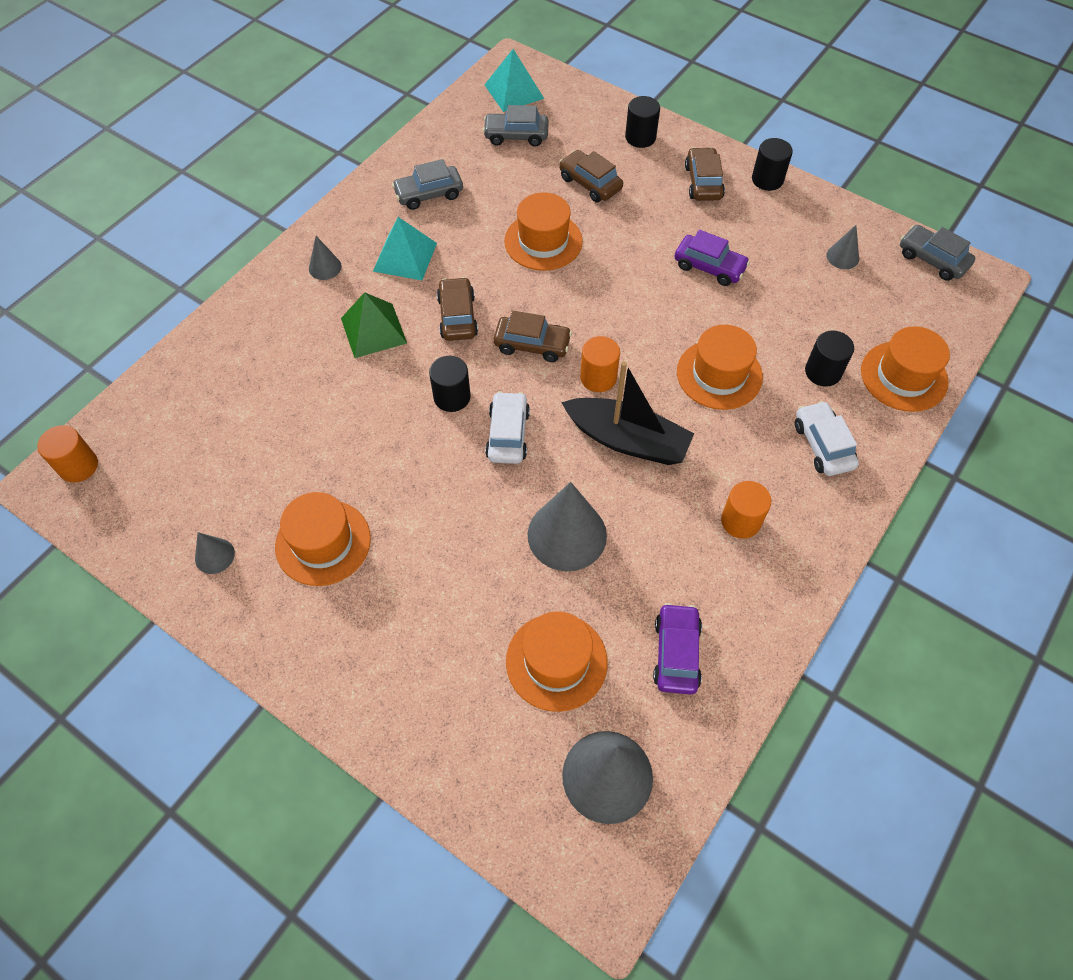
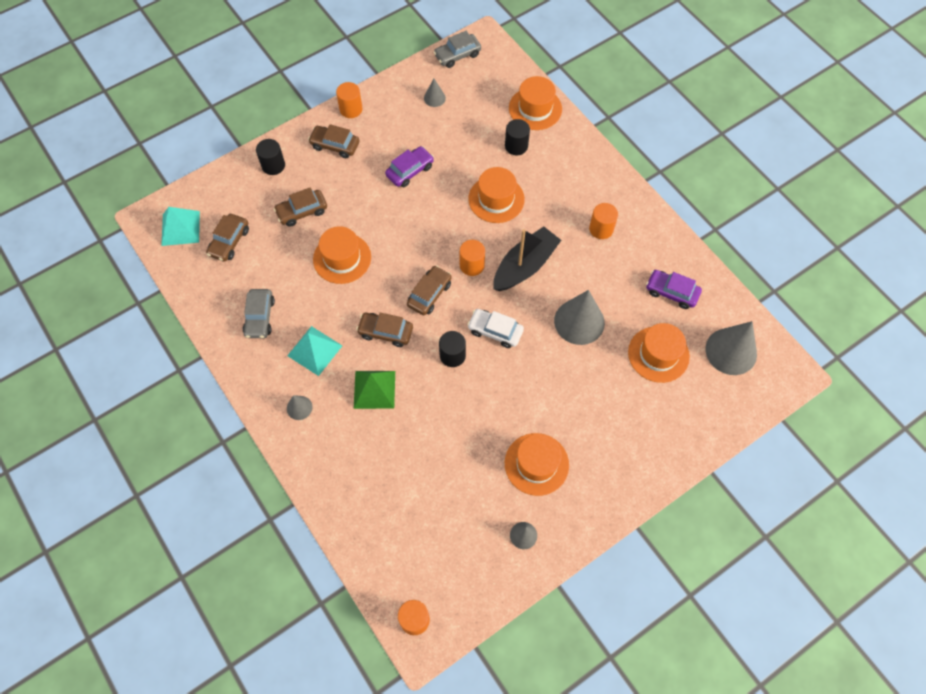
camera: 70 degrees left, 5 degrees up
grey car [483,105,549,147] -> brown car [206,214,249,262]
black cylinder [752,138,793,191] -> orange cylinder [336,82,362,118]
white car [795,401,859,476] -> none

